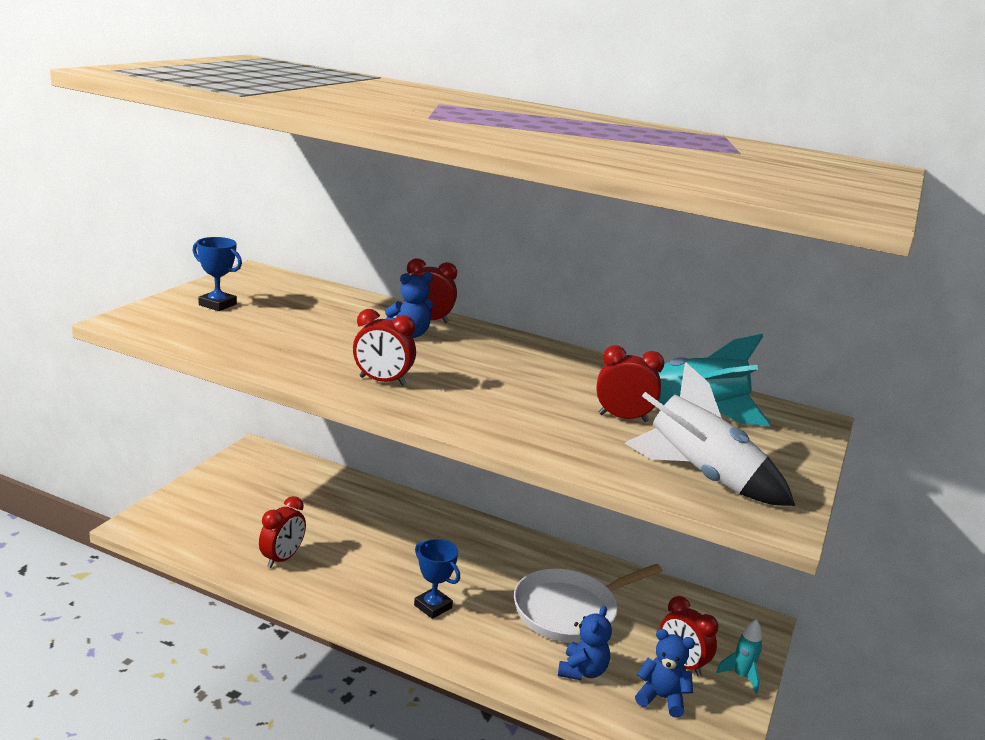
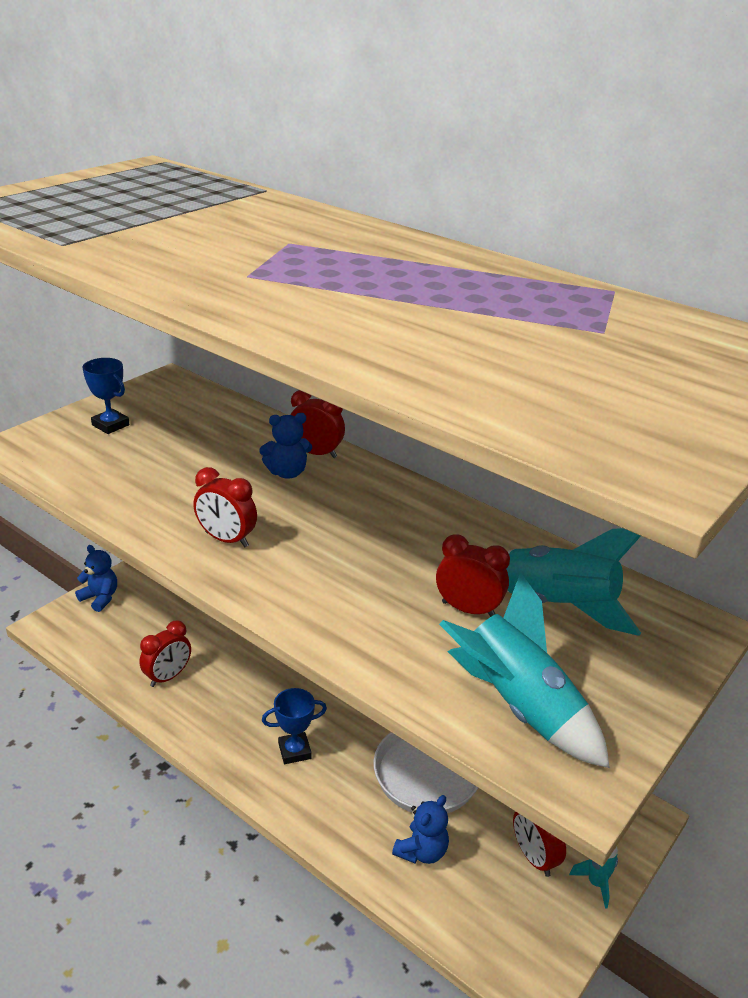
camera: 15 degrees right, 10 degrees up
blue trophy [414,539,460,619] -> blue trophy turned 75 degrees counterclockwise [262,688,327,764]
white rocket [625,363,795,506] -> turquoise rocket [439,572,610,768]
blue teddy bear [635,629,695,718] -> blue teddy bear moved to [75,545,117,612]

